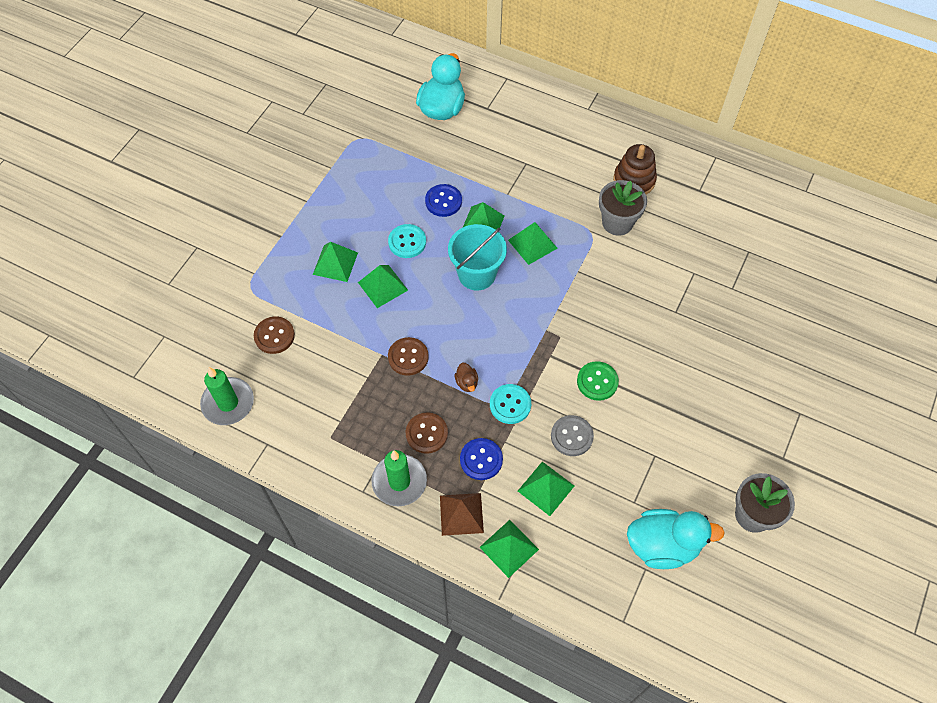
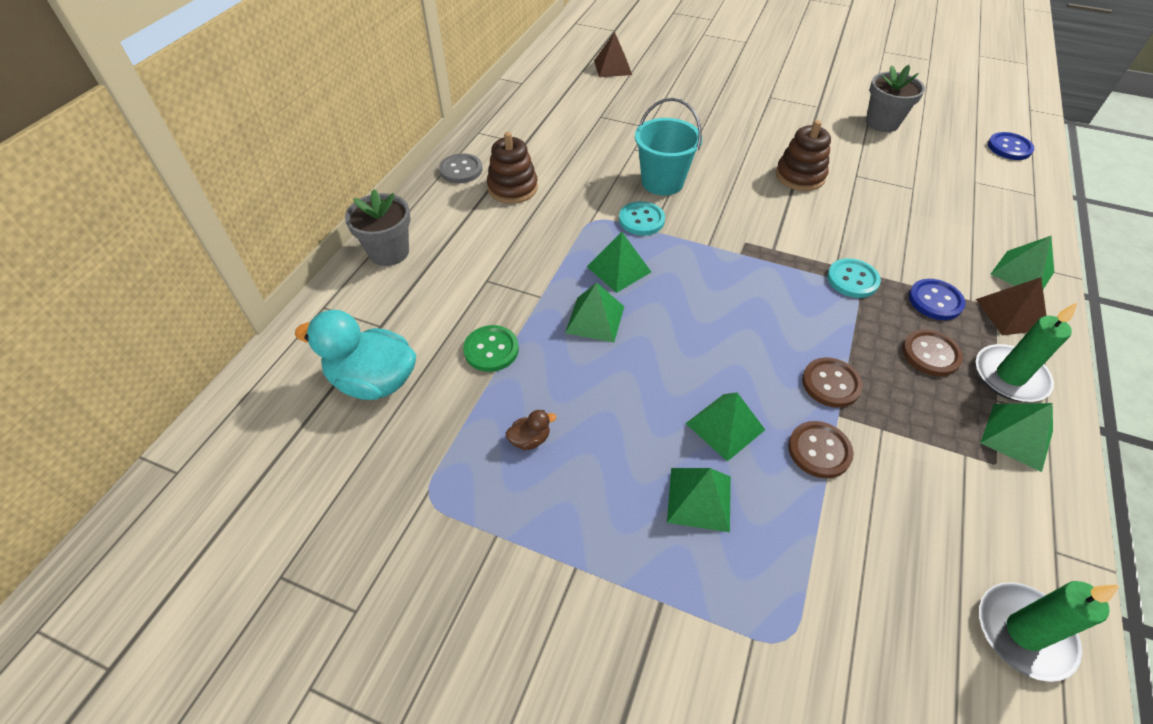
camera: 95 degrees left, 10 degrees down
brown button [254,317,295,354] -> brown button moved to [788,421,854,478]
turquoise button [388,224,426,258] -> turquoise button moved to [619,201,665,235]
blue button [425,184,462,217] -> blue button moved to [988,132,1034,160]
turquoise bucket [448,224,507,291] -> turquoise bucket moved to [635,98,702,196]
brown duck [454,363,478,392] -> brown duck moved to [506,410,557,450]
green pyramid [518,462,574,516] -> green pyramid moved to [980,403,1053,472]
grey button [551,415,594,456] -> grey button moved to [439,153,482,183]
green button [577,361,619,401] -> green button moved to [463,325,519,372]
grey flower pot [599,180,647,236] -> grey flower pot moved to [345,189,411,266]
turquoise duck [627,509,725,569] -> none
none -> brown pyramid [594,32,632,77]
none -> brown stacking toy [776,120,831,191]

